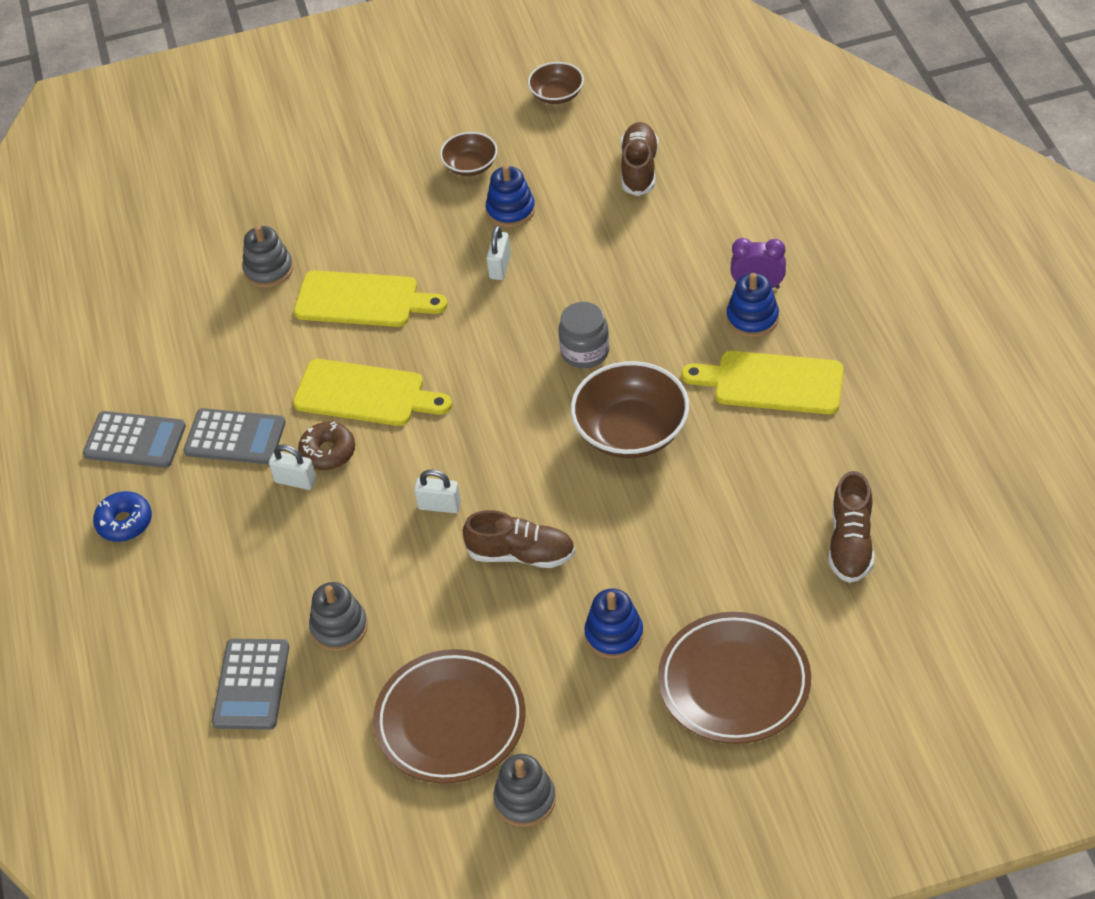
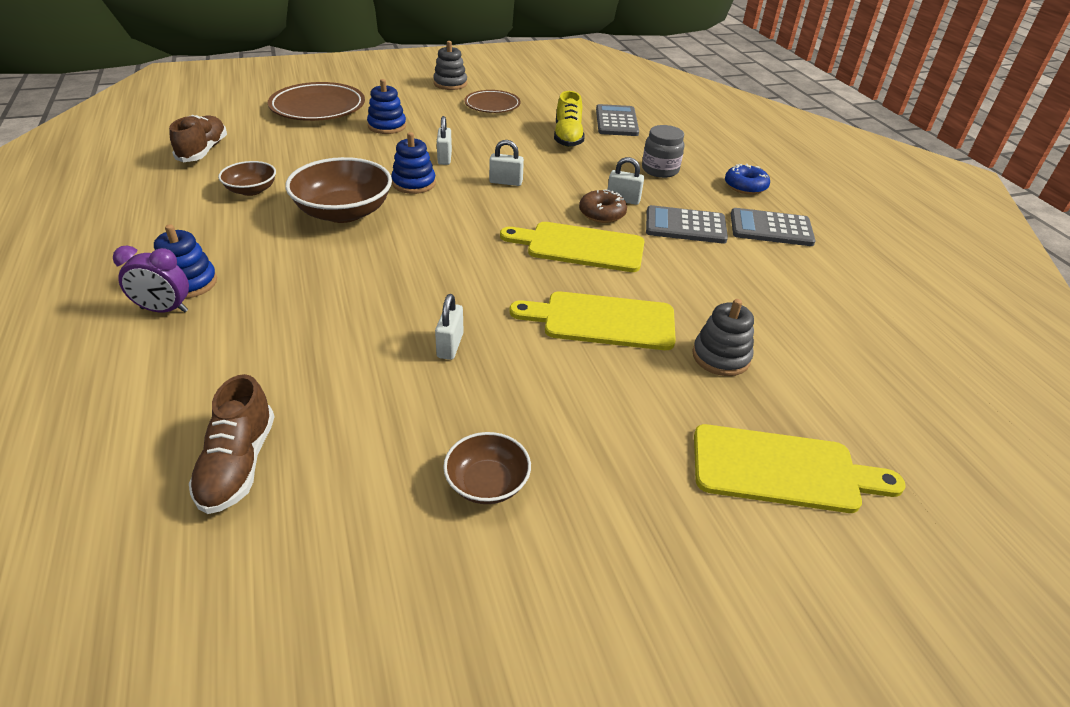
camera: 170 degrees right, 10 degrees down
grey stacking toy [309,582,368,651] -> yellow shoe [554,91,585,147]
brown plate [373,649,525,784] -> brown plate [464,90,521,113], size x0.62
brown shoe [463,510,575,568] -> white padlock [437,116,452,165]
blue stacking toy [486,165,535,228] -> blue stacking toy moved to [391,132,436,194]
brown bowl [528,62,584,104] -> brown bowl moved to [218,161,276,196]
grey jar [558,302,609,368] -> grey jar moved to [642,125,684,178]
yellow cutting board [681,351,844,414] -> yellow cutting board moved to [694,424,906,513]

